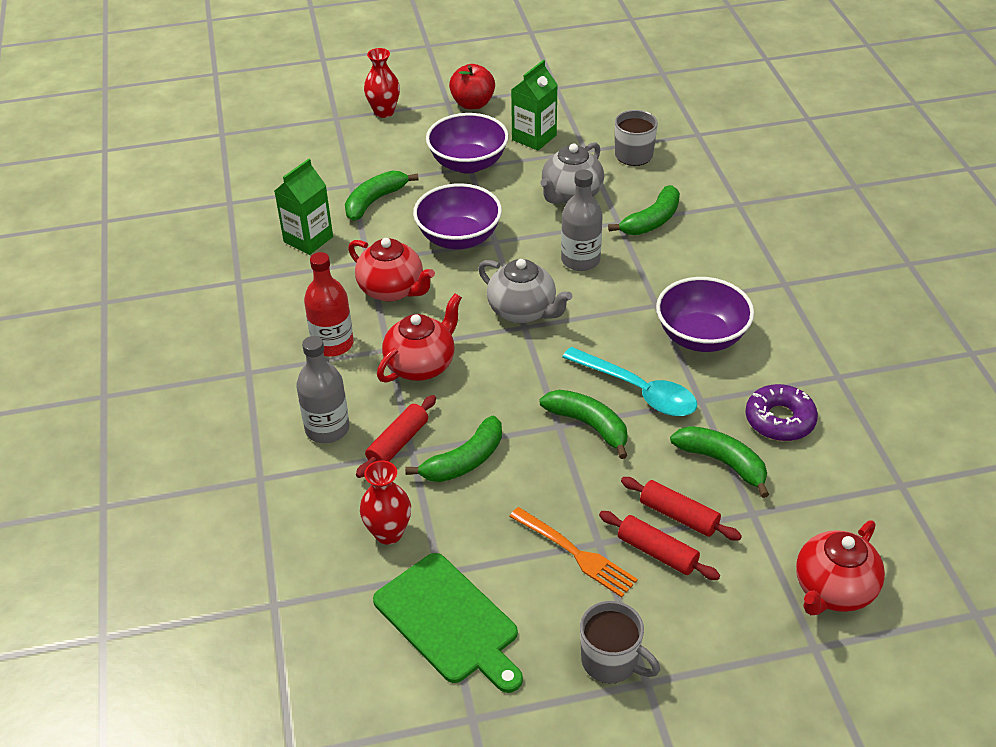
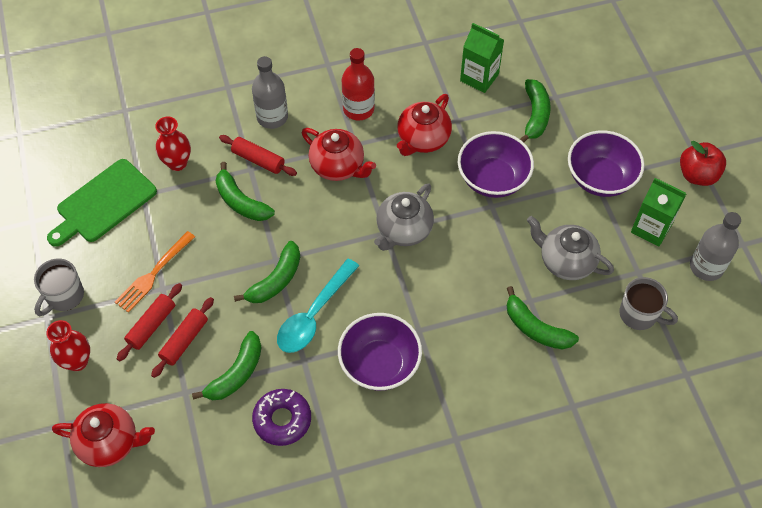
camera: 85 degrees right, 15 degrees up
green banana [345,170,419,221] -> green banana turned 60 degrees clockwise [520,79,551,142]
red vase [364,48,400,118] -> red vase moved to [46,320,90,371]
grey bottle [561,169,603,271] -> grey bottle moved to [690,212,741,281]
red teapot [796,520,885,615] -> red teapot turned 150 degrees clockwise [52,403,155,467]

